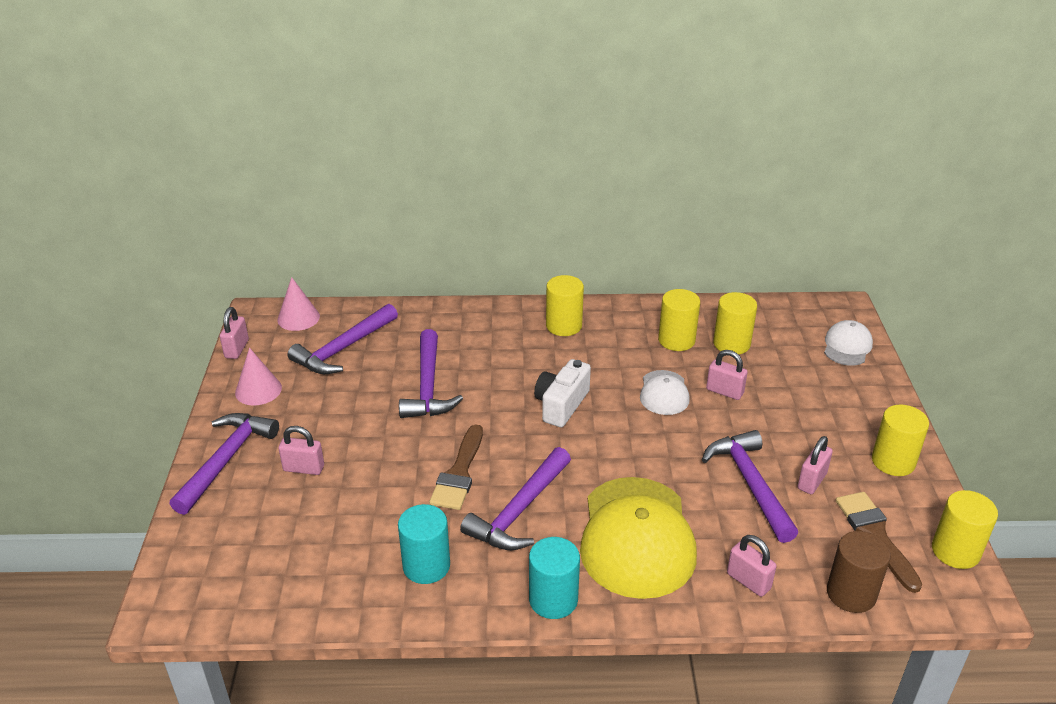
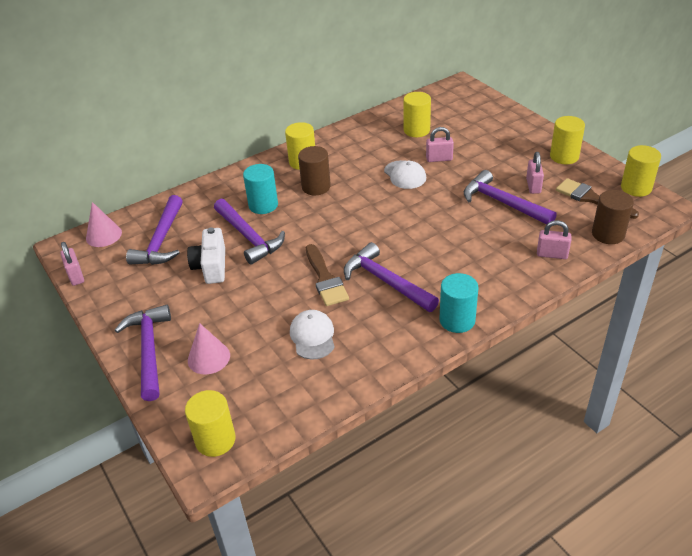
camera: 30 degrees left, 5 degrees up
pink cone [235,348,282,405] -> pink cone moved to [188,323,230,374]
pink padlock [279,426,324,475] -> none
turquoise cylinder [398,504,450,584] -> turquoise cylinder moved to [243,164,278,214]
purple hammer [460,447,571,550] -> purple hammer turned 135 degrees clockwise [344,242,439,312]
white camera [534,359,591,427] -> white camera moved to [187,227,225,284]
yellow cap [580,477,697,599] -> none
yellow cylinder [658,289,700,351] -> yellow cylinder moved to [185,390,236,457]
white cap [824,320,873,366] -> white cap moved to [290,310,335,360]
none -> brown cylinder [298,146,331,195]

